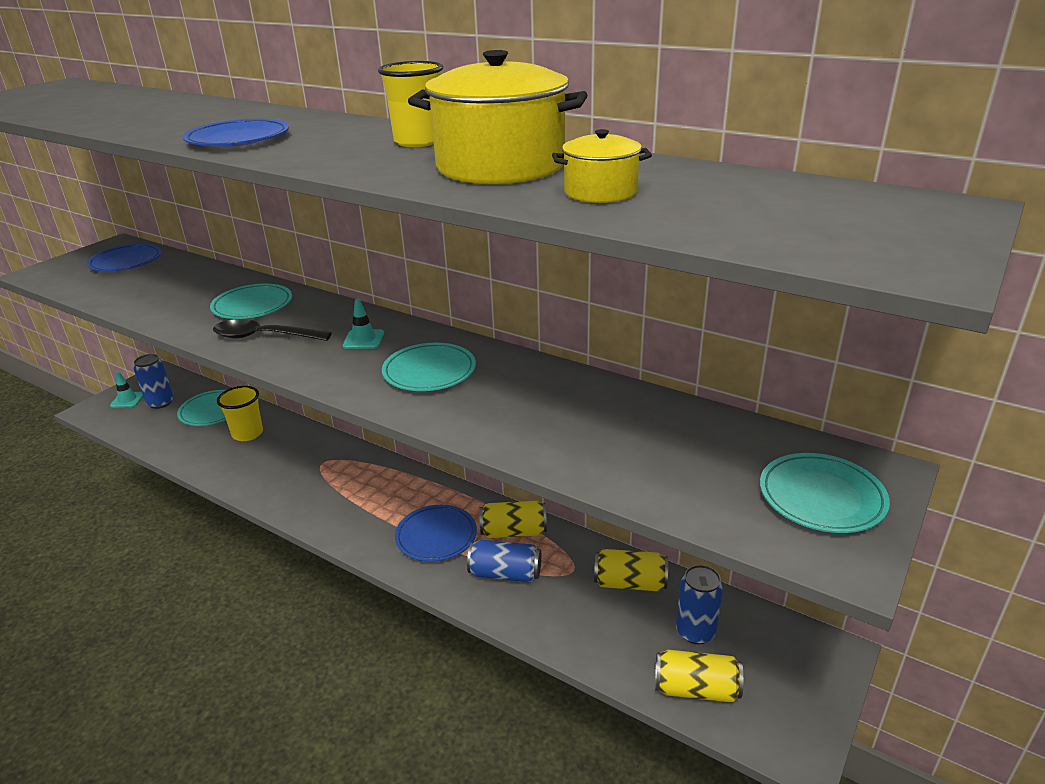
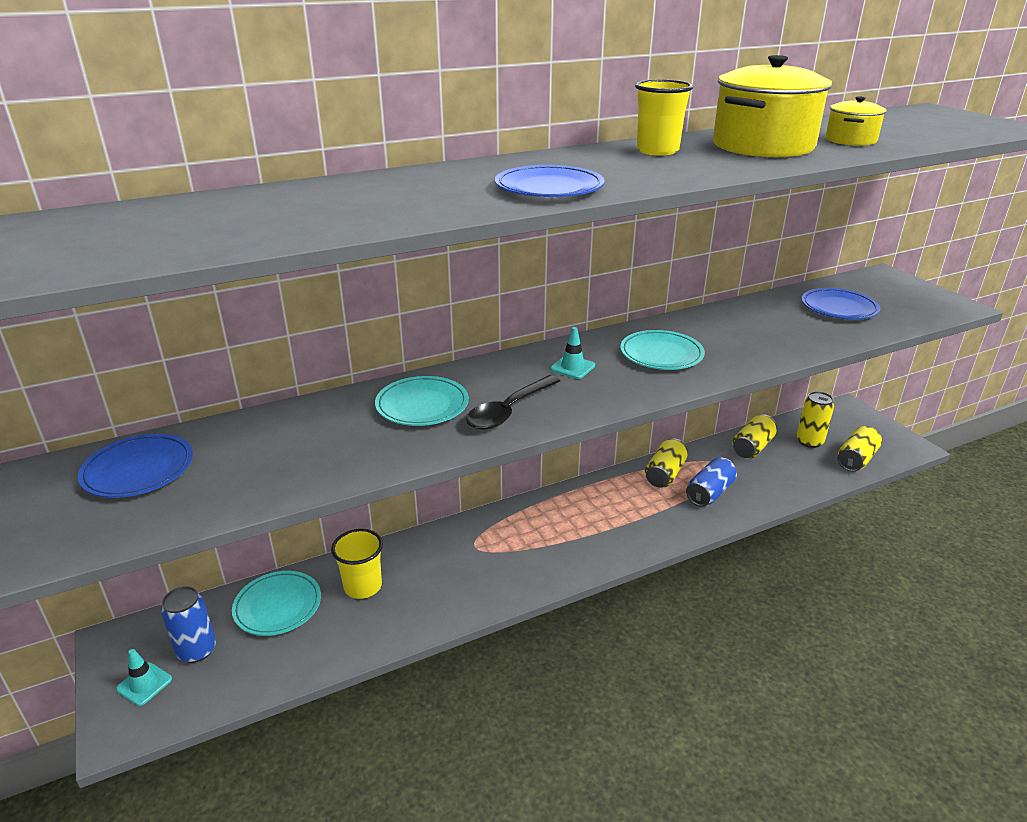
camera: 60 degrees left, 0 degrees up
blue plate [395,505,477,562] -> blue plate moved to [801,288,880,320]
blue can [676,565,723,644] -> yellow can [796,391,834,448]
turquoise plate [760,453,890,533] -> none

